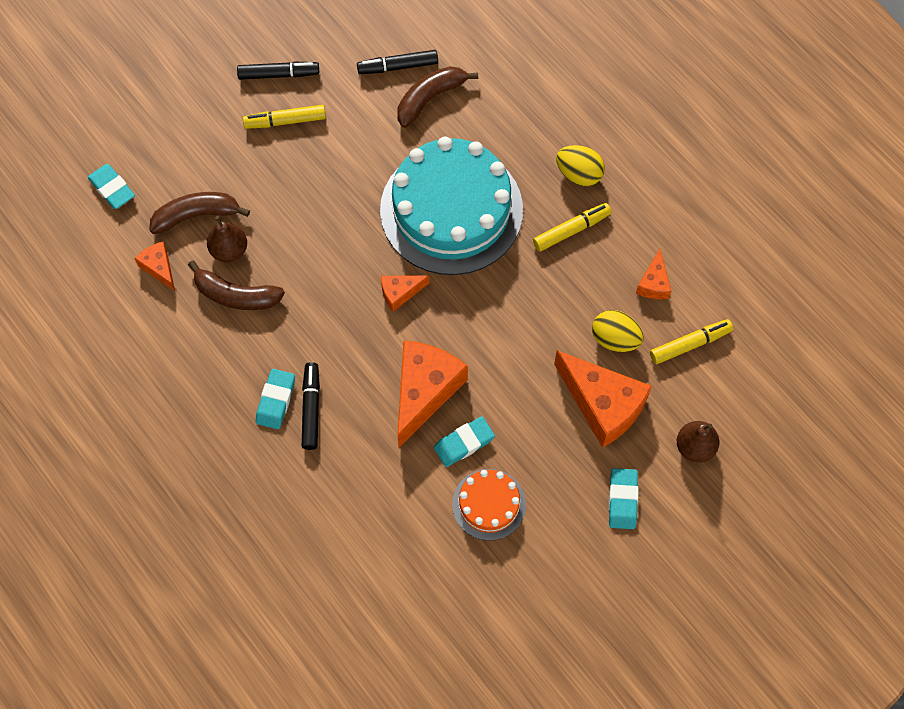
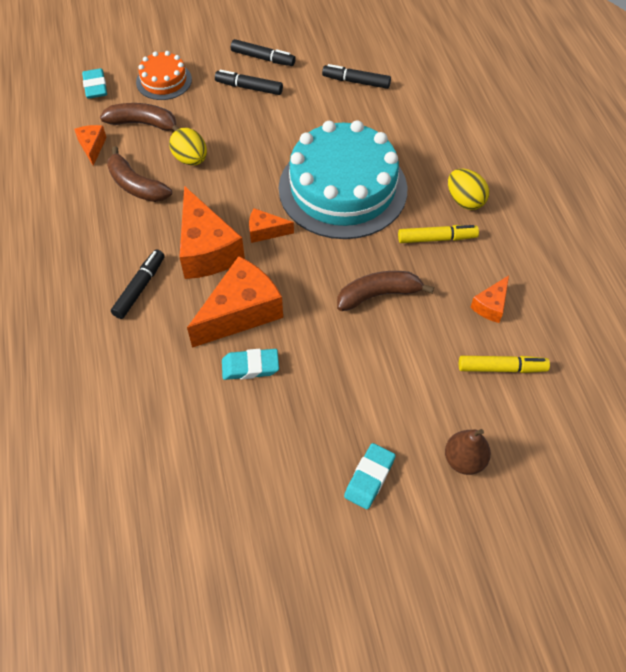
camera: 25 degrees right, 10 degrees down
brown pear [207,216,247,262] -> none
yellow marker [243,105,326,129] -> black marker [215,70,283,95]
turquoise eraser [256,369,295,429] -> none
brown banana [397,66,478,128] -> brown banana moved to [337,271,434,311]
orange cake [452,469,526,541] -> orange cake moved to [136,51,192,100]
orange cheese [554,350,652,448] -> orange cheese moved to [180,186,245,279]
yellow egg [592,310,644,352] -> yellow egg moved to [169,128,207,165]

